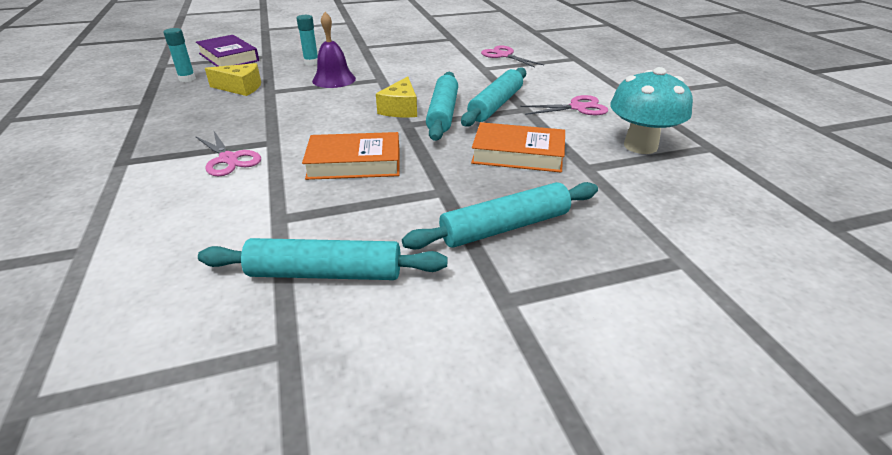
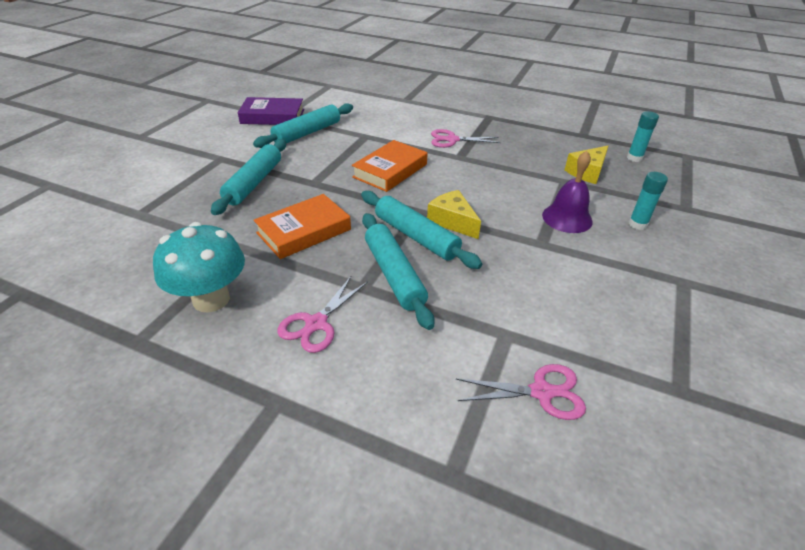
camera: 130 degrees right, 5 degrees up
purple book [196,35,259,67] -> purple book moved to [238,97,304,125]

